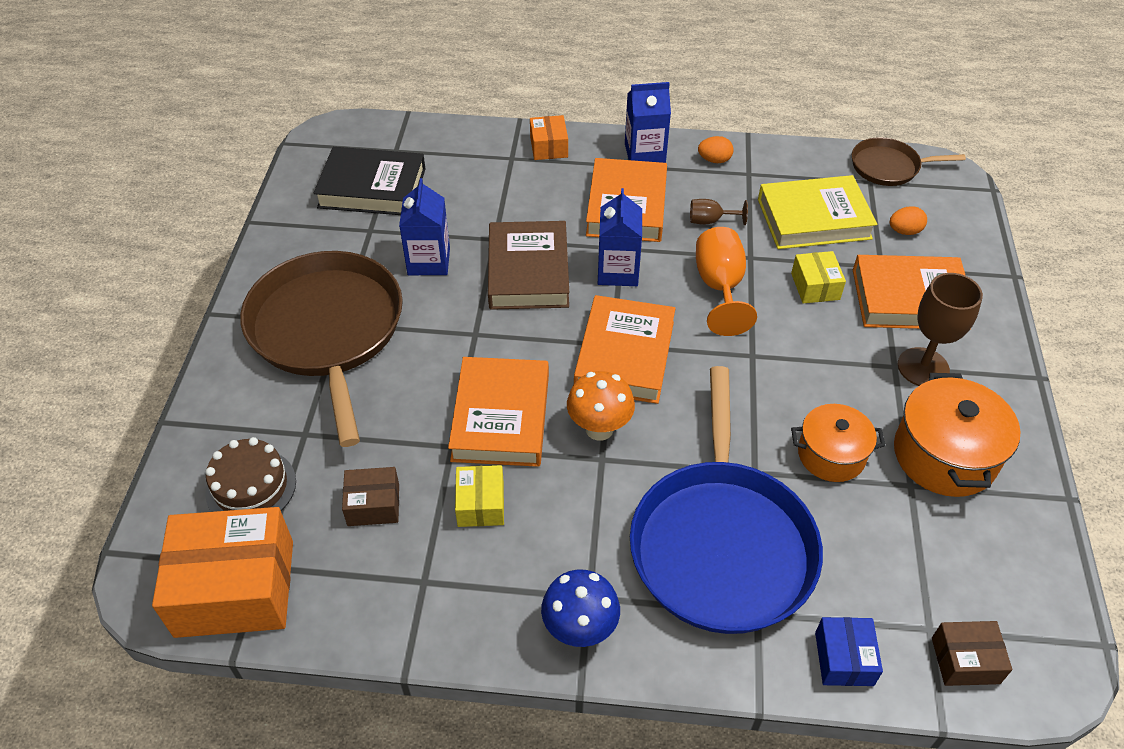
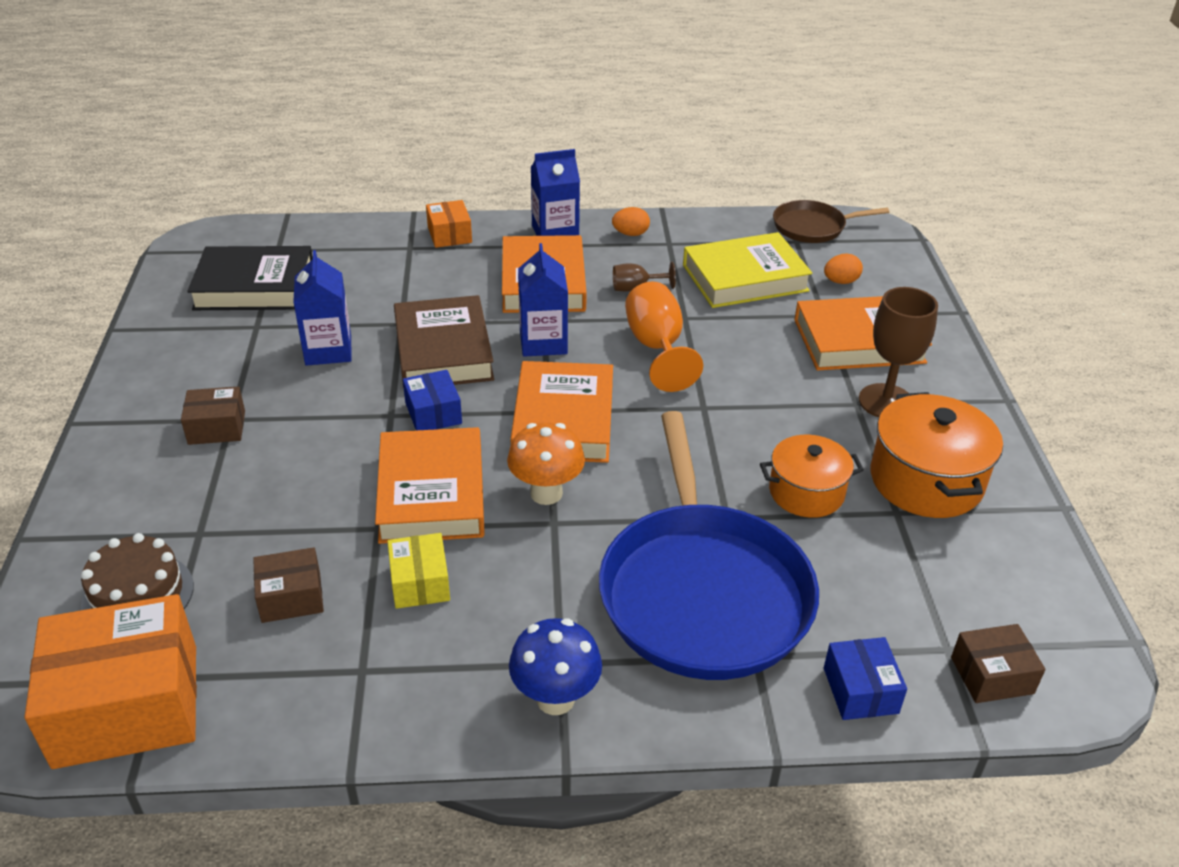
camera: 10 degrees left, 10 degrees down
brown pan [240,251,403,447] -> brown box [181,386,245,445]
yellow box [791,251,846,304] -> none
none -> blue box [403,370,462,430]

